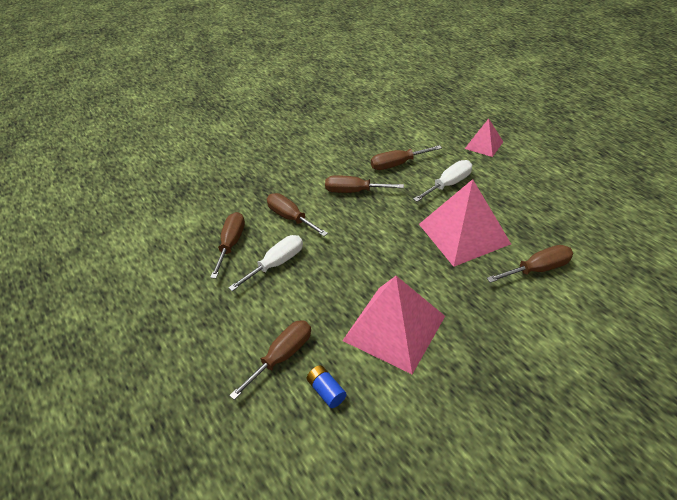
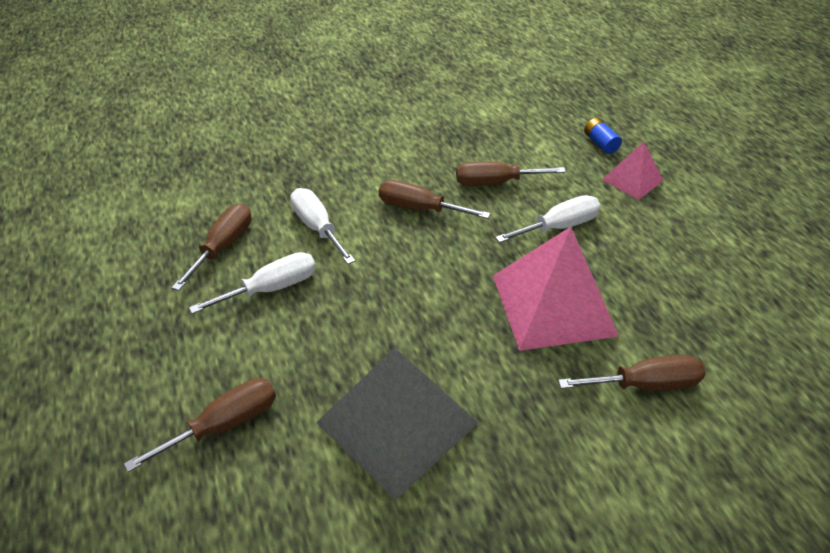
camera: 10 degrees right, 0 degrees up
brown screwdriver [267,193,328,236] -> white screwdriver [290,188,355,264]
blue battery [307,365,347,408] -> blue battery moved to [584,118,622,154]
pink pyramid [342,276,445,374] -> grey pyramid [316,348,478,500]

